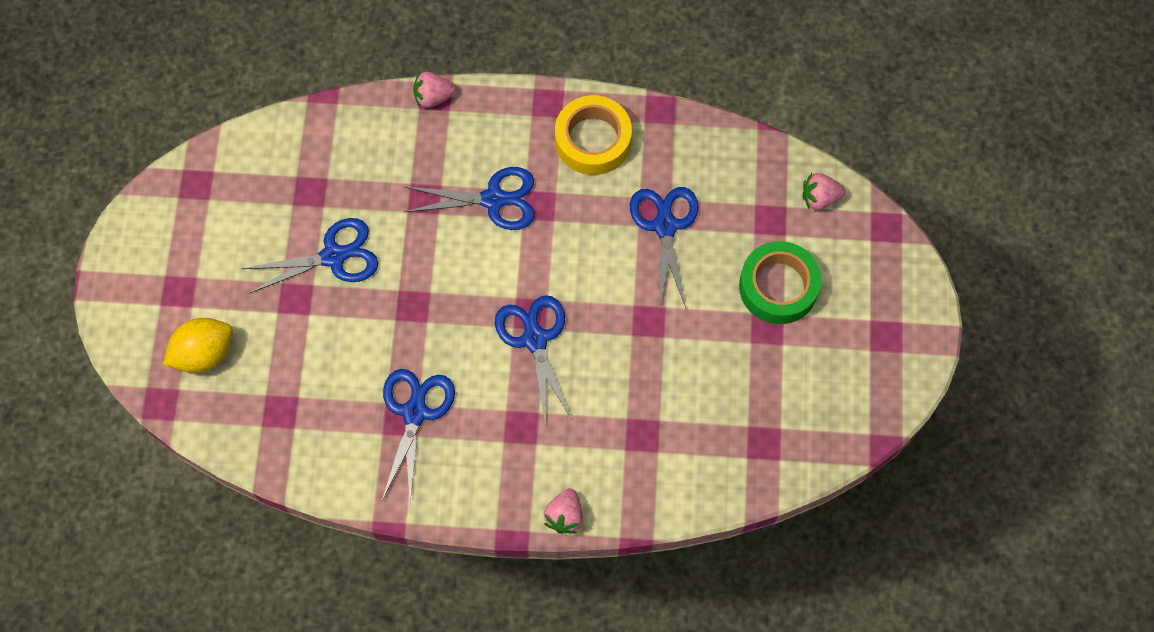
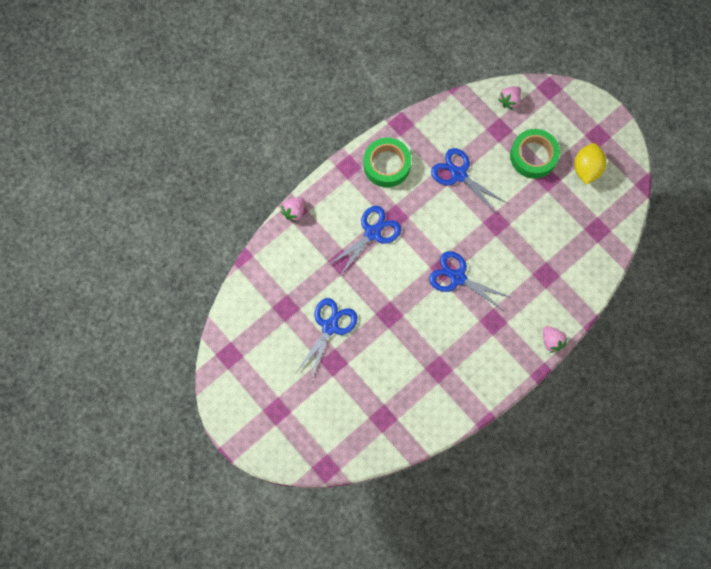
camera: 45 degrees left, 5 degrees up
yellow lemon [163,318,233,373] -> yellow lemon moved to [574,143,606,184]
blue scissors [382,369,455,502] -> none
yellow tape [555,95,632,175] -> green tape [364,138,411,187]

